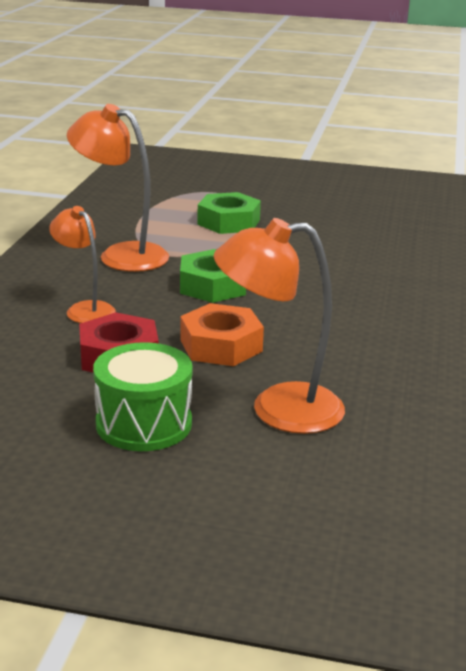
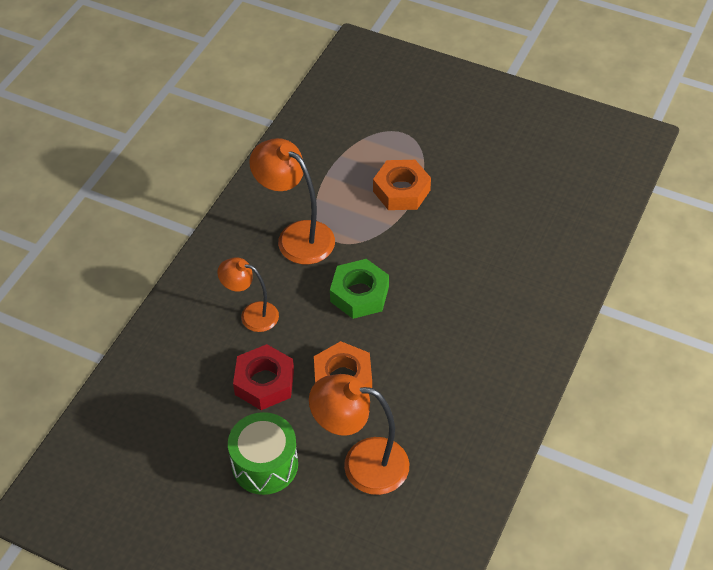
camera: 15 degrees right, 25 degrees up
orange lamp [49,206,116,323] -> orange lamp turned 45 degrees counterclockwise [217,257,279,332]
green nut [197,192,261,234] -> orange nut [373,160,431,210]

